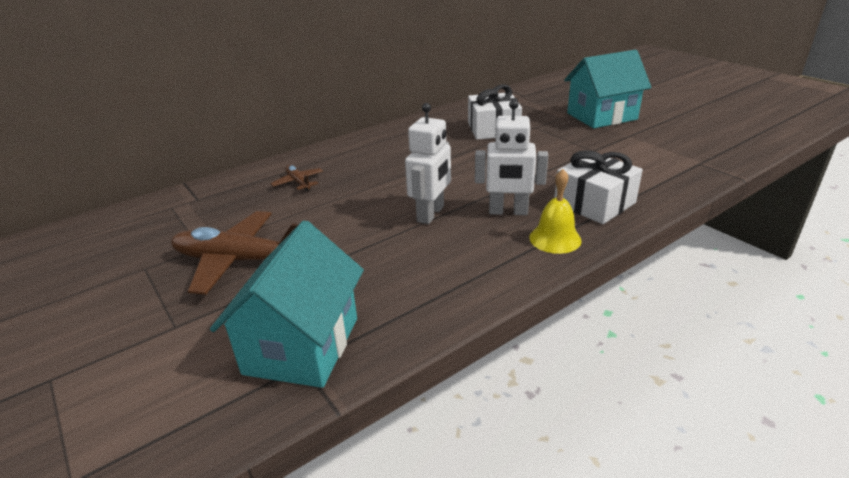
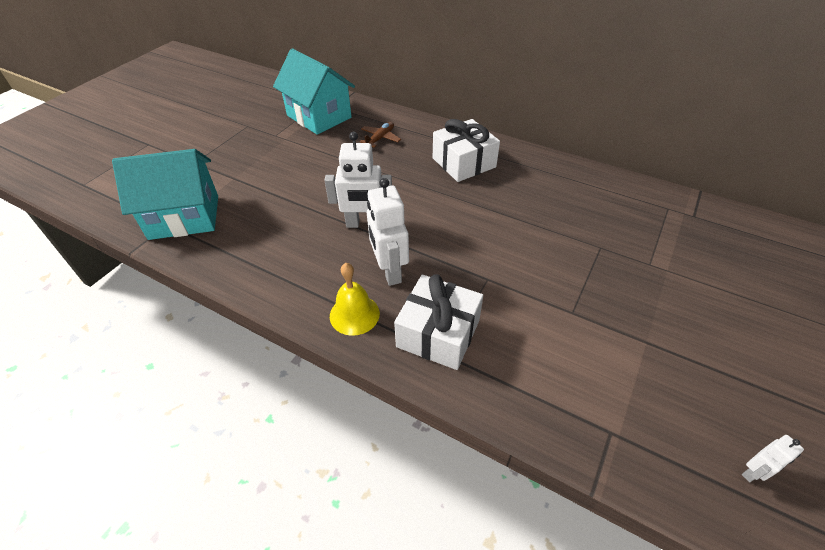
camera: 65 degrees right, 15 degrees up
brown plane [171,211,299,295] -> none
white gift [468,84,522,140] -> white gift moved to [433,119,500,182]
turquoise house [564,50,652,128] -> turquoise house moved to [273,48,355,135]
none -> white robot [742,435,804,482]

